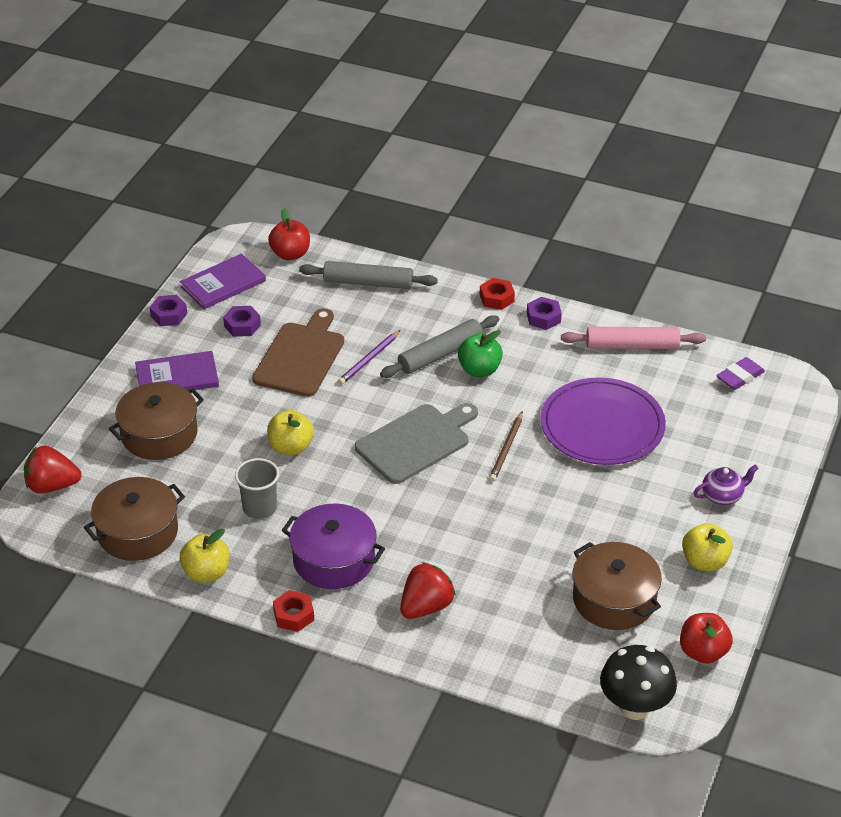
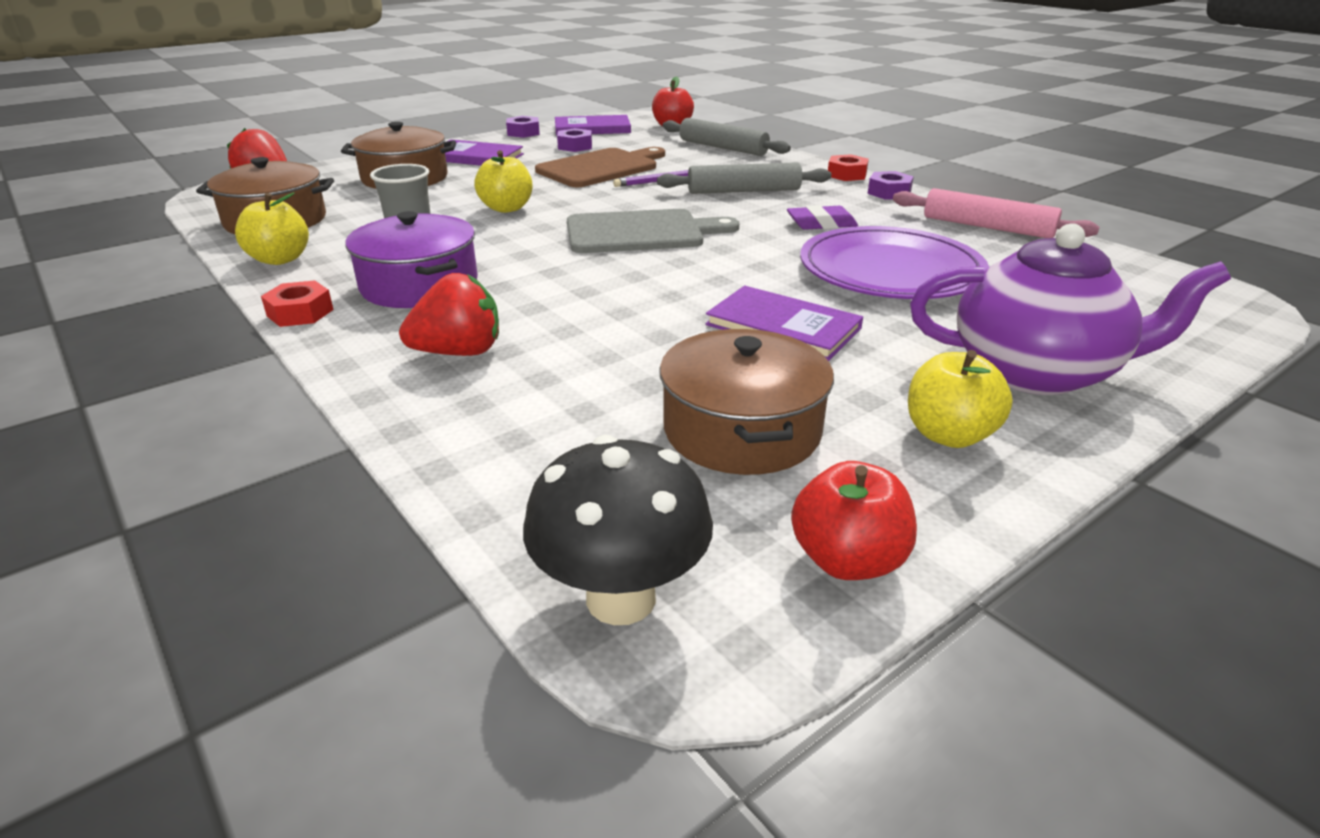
camera: 30 degrees right, 10 degrees down
green apple [458,330,503,377] -> none
brown pencil [489,411,523,482] -> none
purple teapot [694,464,758,505] -> purple teapot [910,223,1231,395], size x2.19
purple eraser [716,357,765,390] -> purple eraser moved to [787,205,858,230]
none -> purple book [705,286,863,361]

